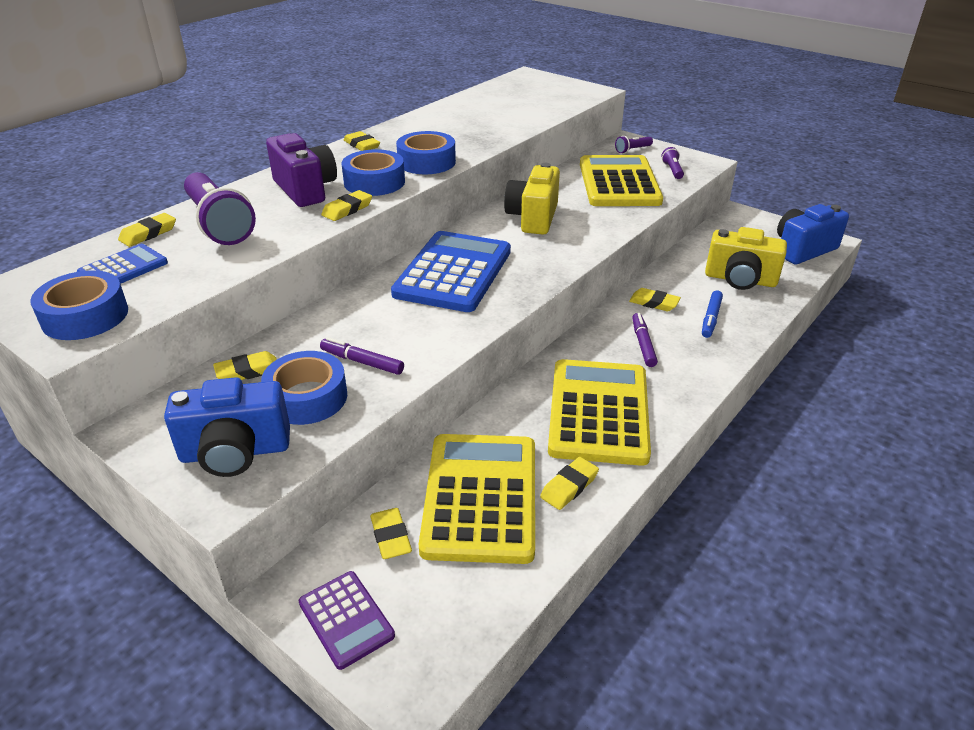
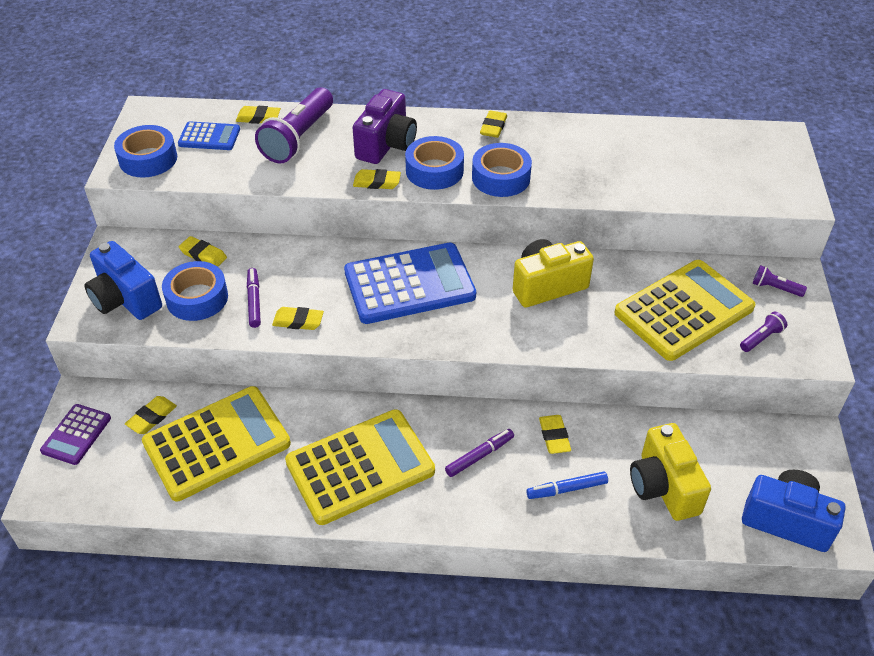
camera: 55 degrees right, 10 degrees up
yellow eraser [540,457,599,510] -> yellow eraser moved to [272,307,324,330]

